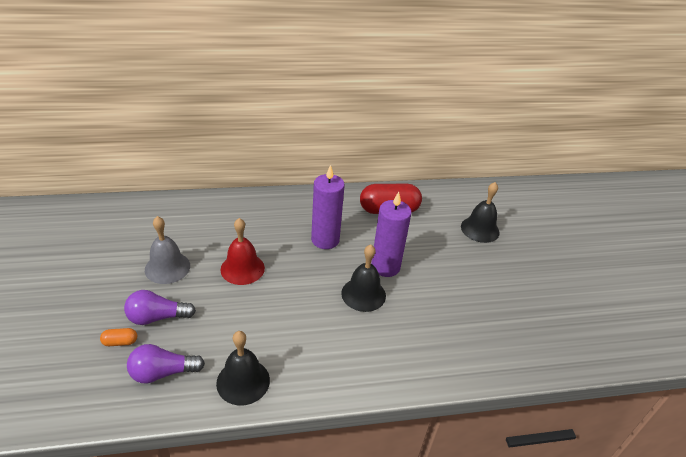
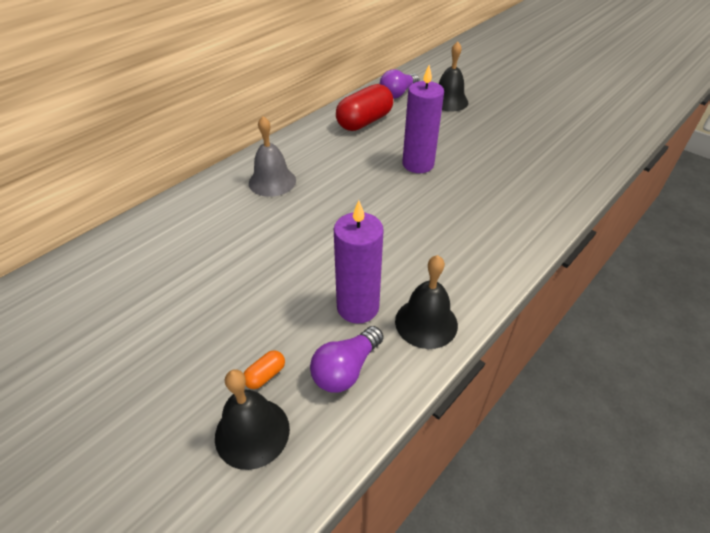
camera: 35 degrees left, 5 degrees up
purple light bulb [124,290,196,325] -> purple light bulb moved to [380,69,419,99]
grey bell [145,216,190,284] -> grey bell moved to [249,116,296,197]
red bell [220,218,265,285] -> none
purple candle [311,165,345,249] -> purple candle moved to [334,200,384,324]
black bell [341,245,386,312] -> black bell moved to [215,369,290,470]

